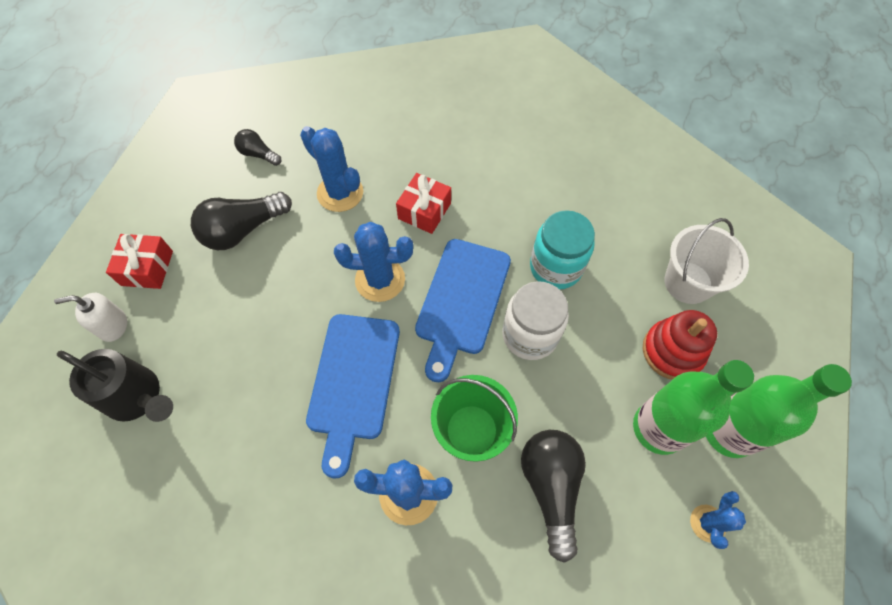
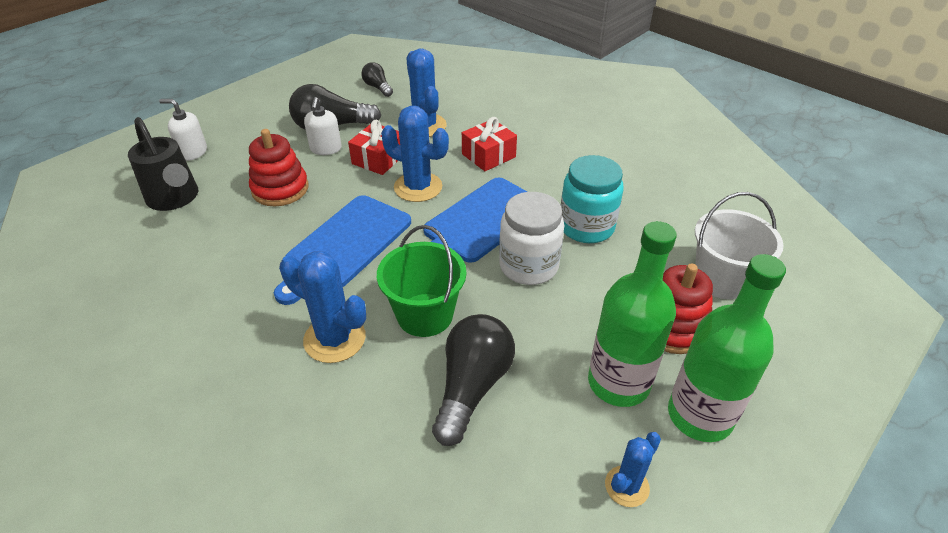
camera: 25 degrees right, 20 degrees down
red gift [106,234,173,289] -> red gift moved to [348,120,400,175]
none -> red stacking toy [249,129,309,206]
none -> white soap dispenser [304,97,342,155]

